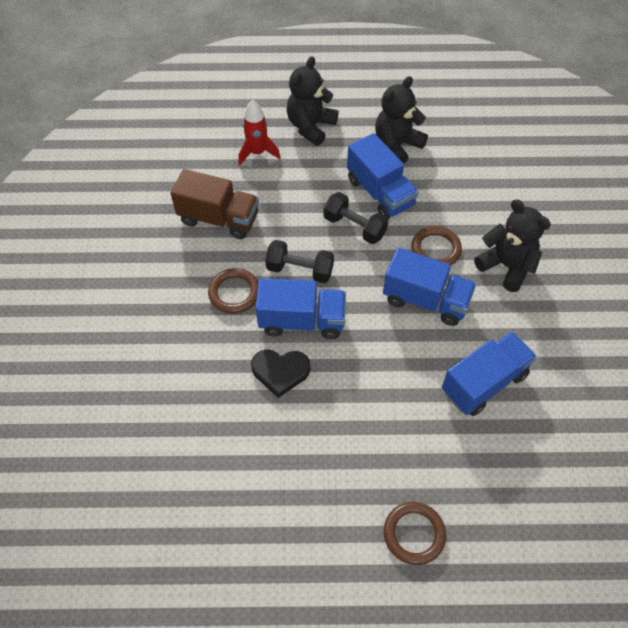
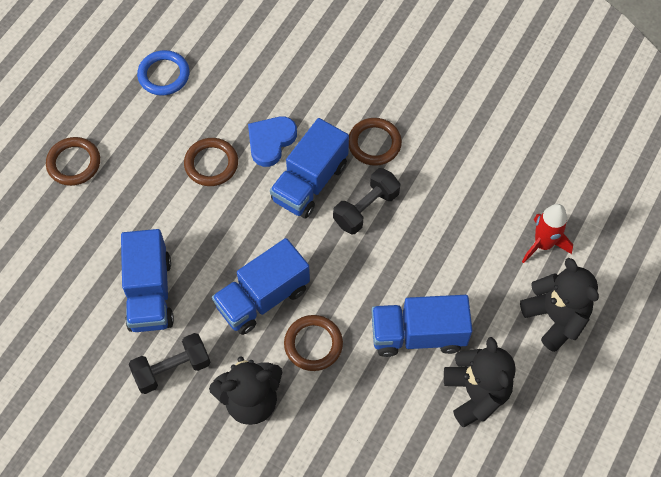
camera: 120 degrees right, 5 degrees up
brown truck [171,169,259,239] -> none
black heart [251,349,310,398] -> blue heart [248,117,297,167]
black dumbbell [324,192,389,244] -> black dumbbell moved to [129,333,211,394]
none -> blue ring [137,50,190,95]
none -> brown ring [184,138,238,186]

